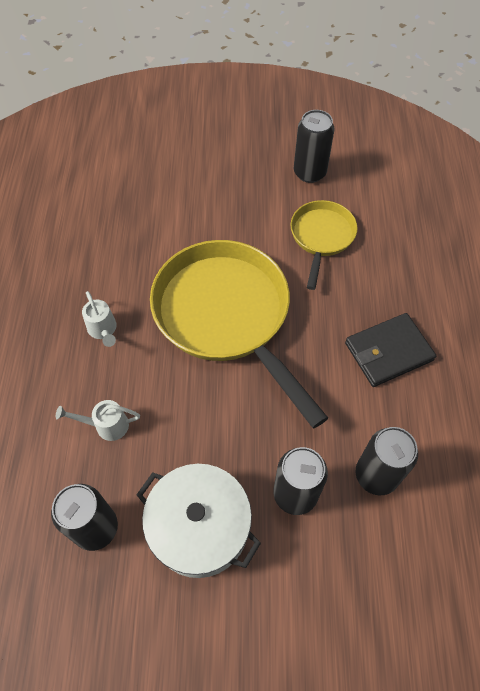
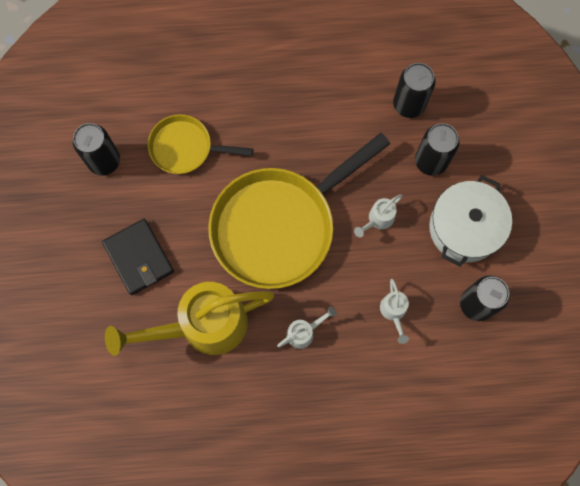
camera: 95 degrees left, 15 degrees up
black wallet [345,313,436,387] -> black wallet moved to [102,219,174,295]
none -> yellow watering can [105,282,274,356]
none -> white watering can [354,194,403,237]

